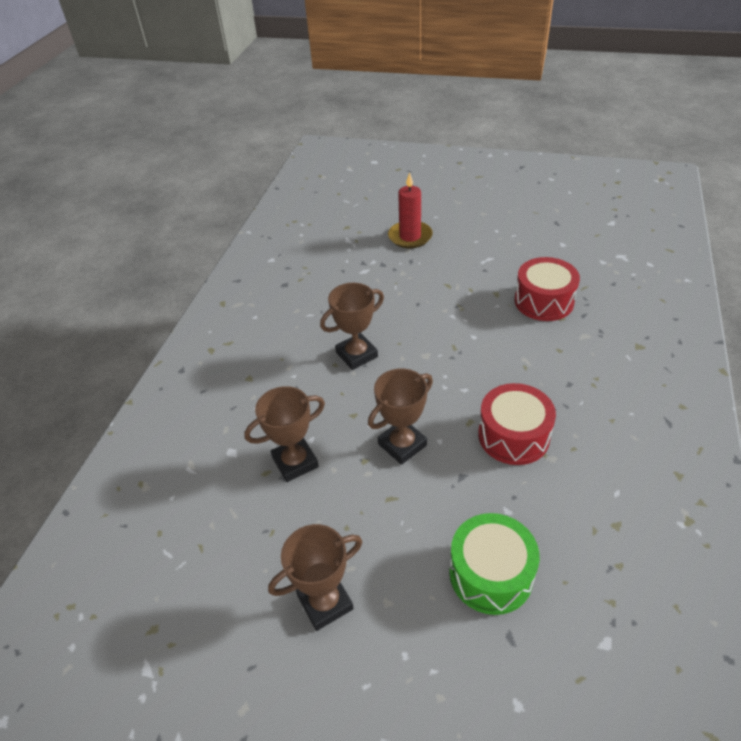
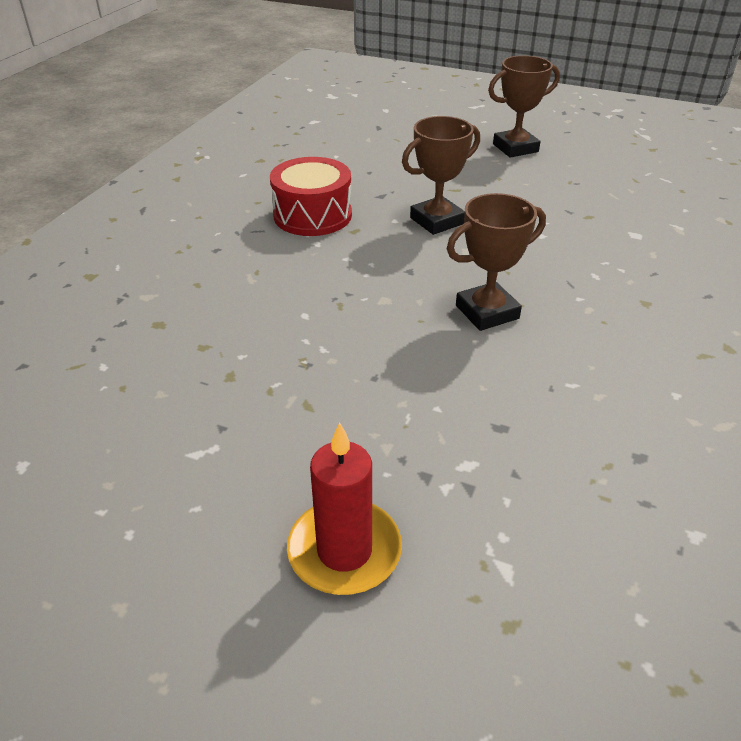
camera: 175 degrees left, 5 degrees down
brown trophy [244,386,325,482] -> none
green drum [449,513,540,615] -> none
red drum [514,257,580,321] -> none

